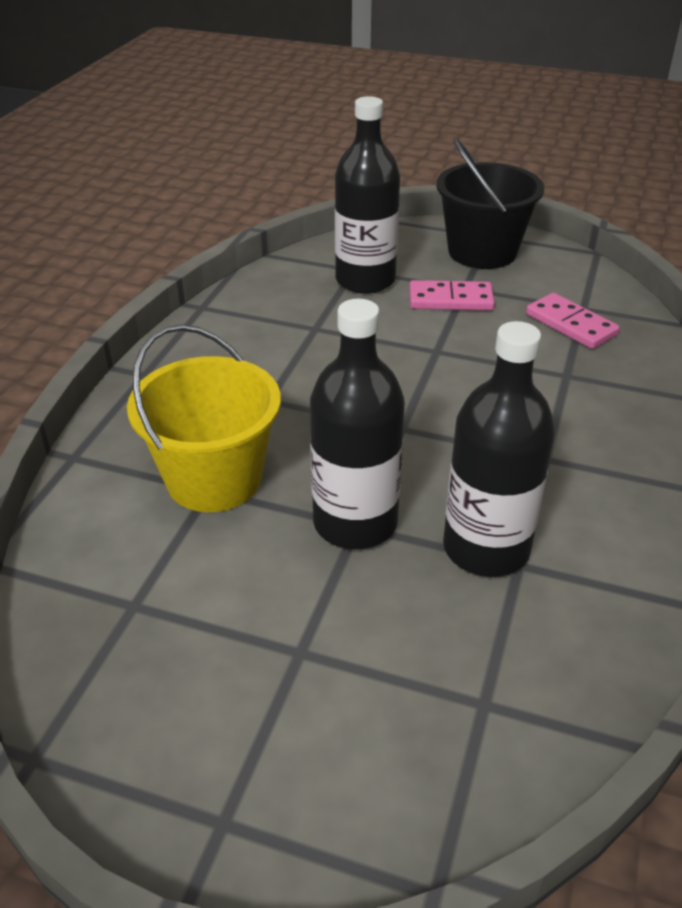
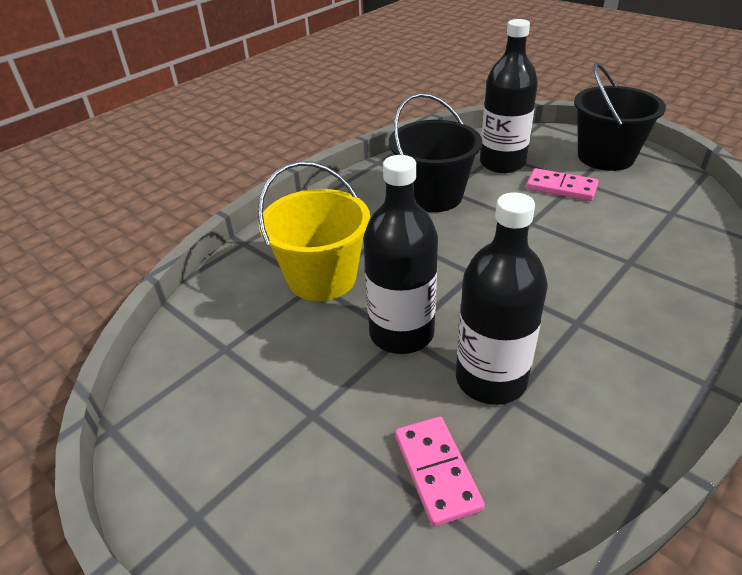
camera: 25 degrees right, 0 degrees up
pink domino [526,293,620,349] -> pink domino moved to [395,417,485,527]
none -> black bucket [389,93,482,212]

